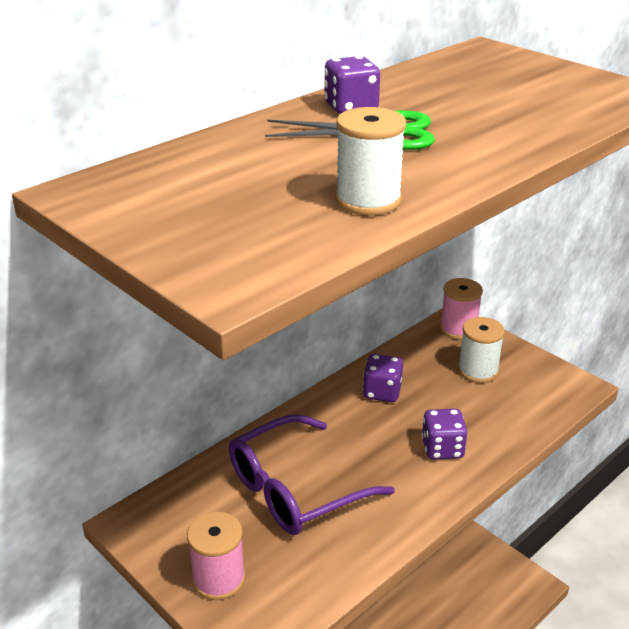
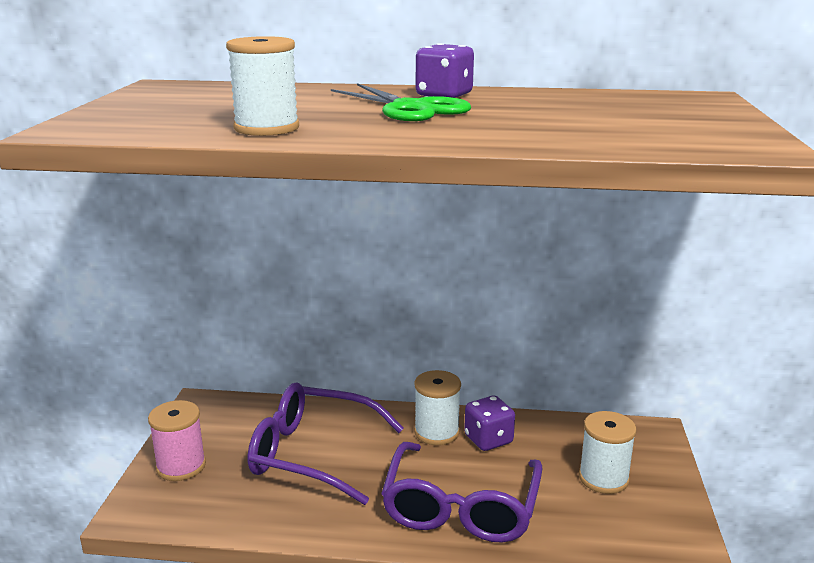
camera: 50 degrees right, 10 degrees down
purple dice [422,409,467,460] -> purple glasses [381,442,542,543]
pink spool [440,278,483,340] -> none
none -> white spool [414,370,461,445]

